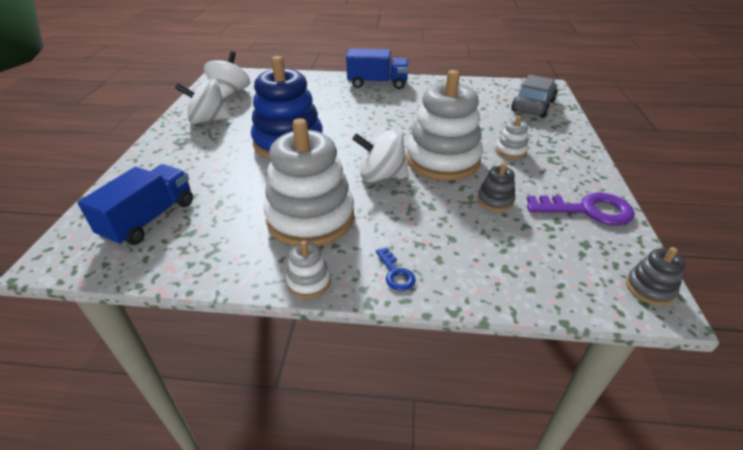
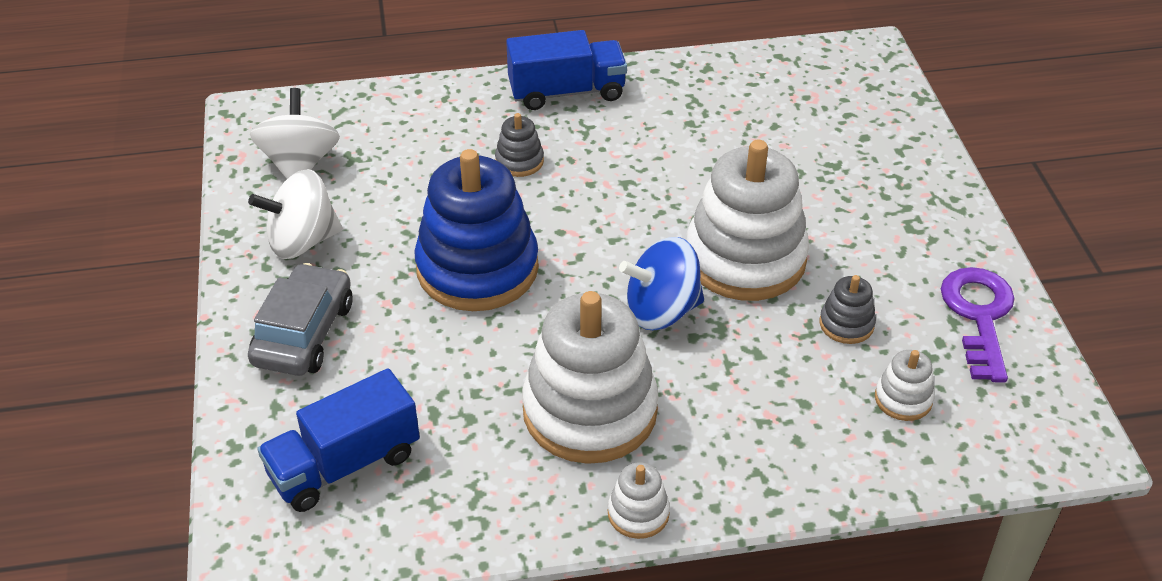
camera: 15 degrees left, 5 degrees up
blue truck [77,164,193,246] -> blue truck turned 135 degrees counterclockwise [257,368,420,512]
white spinning top [352,129,408,182] -> blue spinning top [619,237,704,330]
blue key [376,247,416,291] -> none
white stacking toy [495,116,528,159] -> white stacking toy moved to [875,350,935,421]
grey car [511,75,558,118] -> grey car moved to [248,263,353,376]
purple key [527,193,635,225] -> purple key turned 75 degrees counterclockwise [941,267,1015,382]
grey stacking toy [626,247,686,306] -> grey stacking toy moved to [495,113,544,177]

